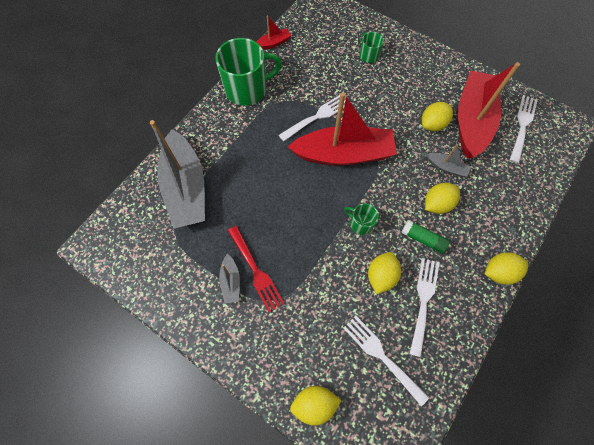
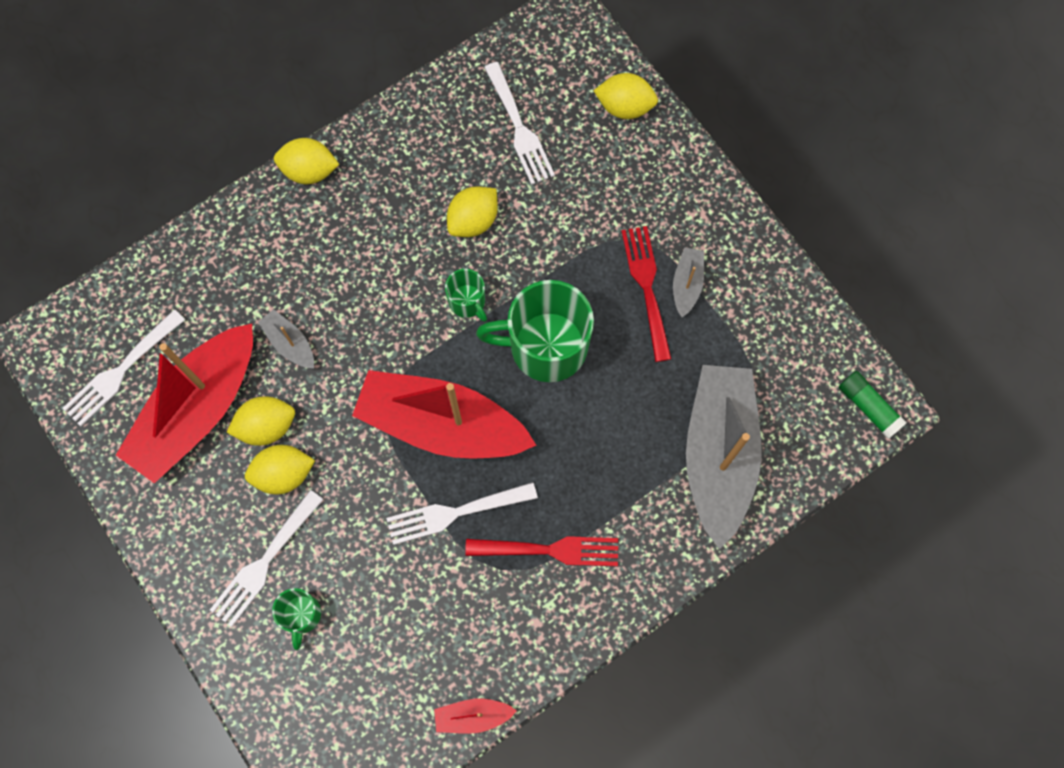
camera: 160 degrees left, 5 degrees up
green mug [215,38,282,106] -> green mug moved to [476,280,594,382]
green glue stick [401,219,450,254] -> green glue stick moved to [839,371,907,439]
white fork [410,258,439,357] -> white fork moved to [210,490,324,627]
yellow lemon [425,183,460,214] -> yellow lemon moved to [245,445,315,494]
none -> red fork [465,536,618,566]

